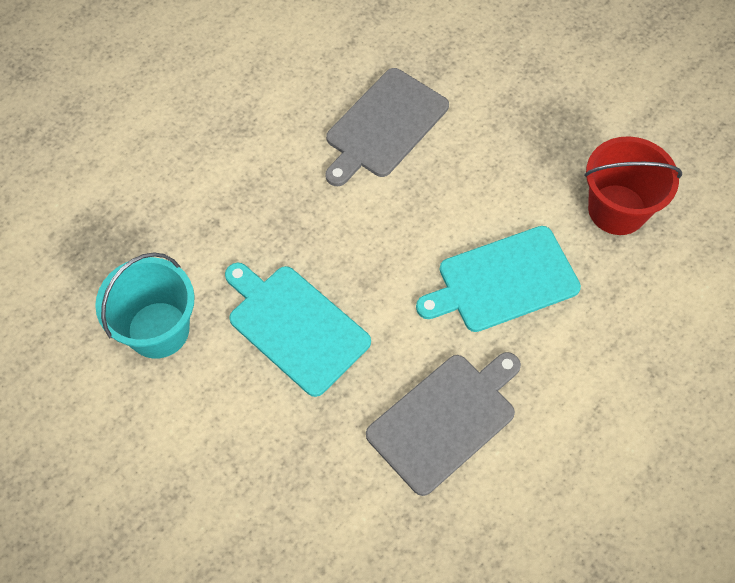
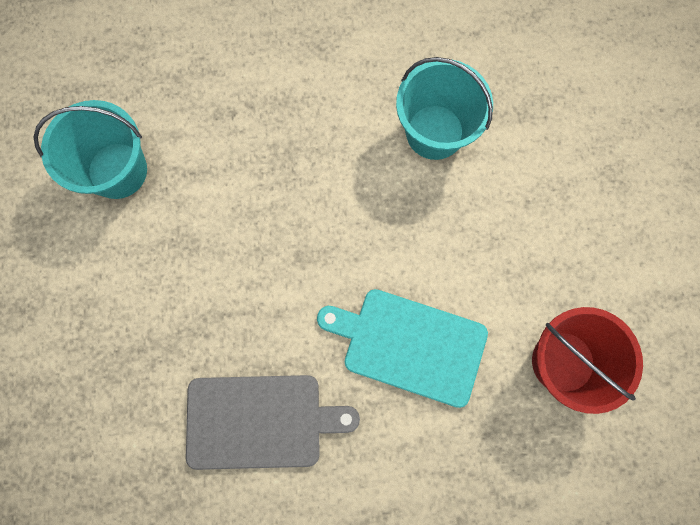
camera: 40 degrees right, 15 degrees up
turquoise cutting board [225,263,371,397] -> none
grey cutting board [325,68,449,186] -> turquoise bucket [396,57,493,160]

